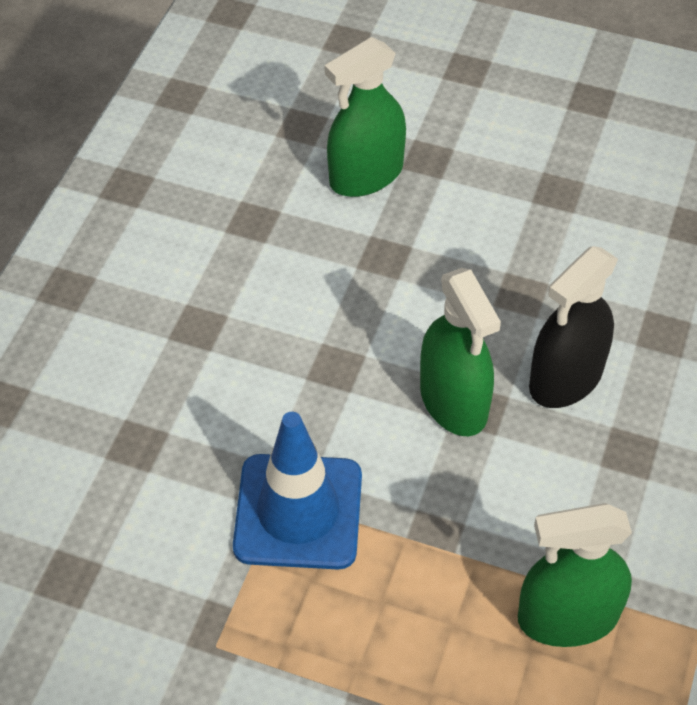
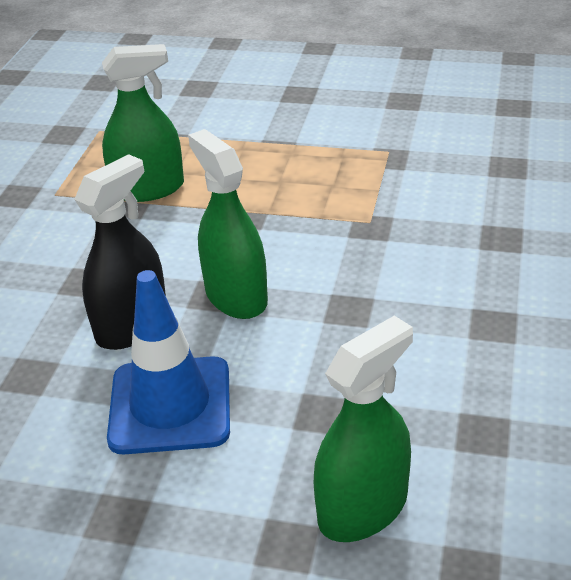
camera: 175 degrees right, 15 degrees down
blue traffic cone [233,412,362,569] -> blue traffic cone moved to [107,270,230,454]

